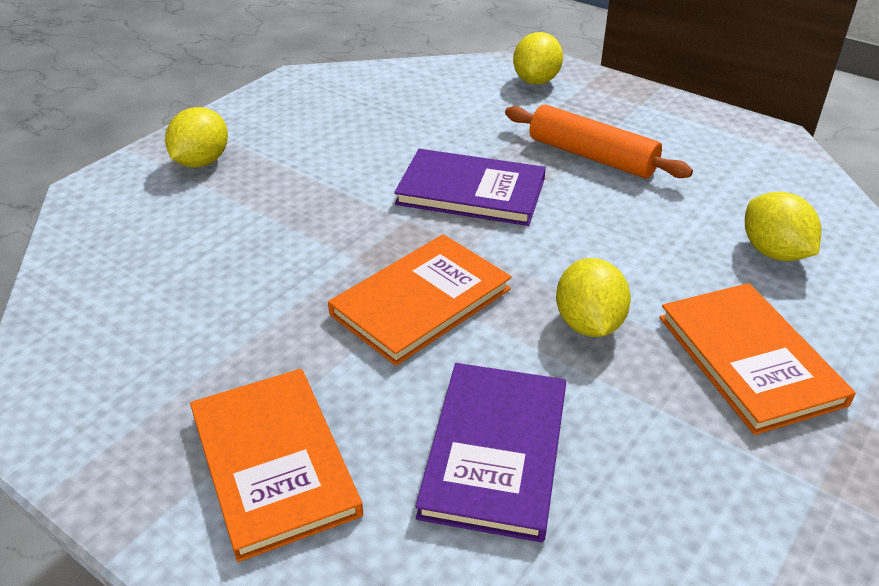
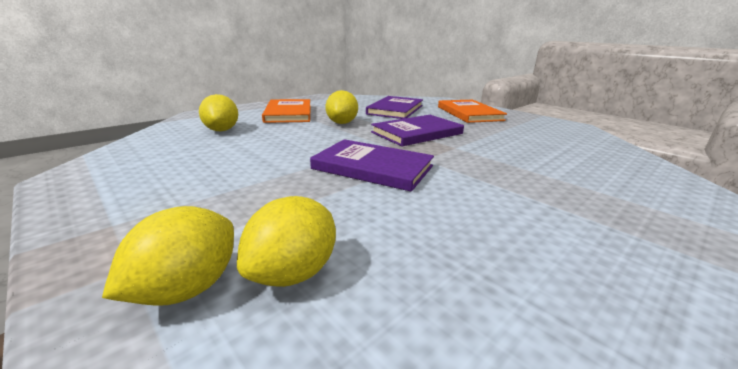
camera: 170 degrees left, 15 degrees down
yellow lemon [165,107,228,168] -> yellow lemon moved to [237,196,336,287]
orange book [328,234,512,366] -> purple book [371,115,464,146]
orange rolling pin [505,105,693,178] -> none

